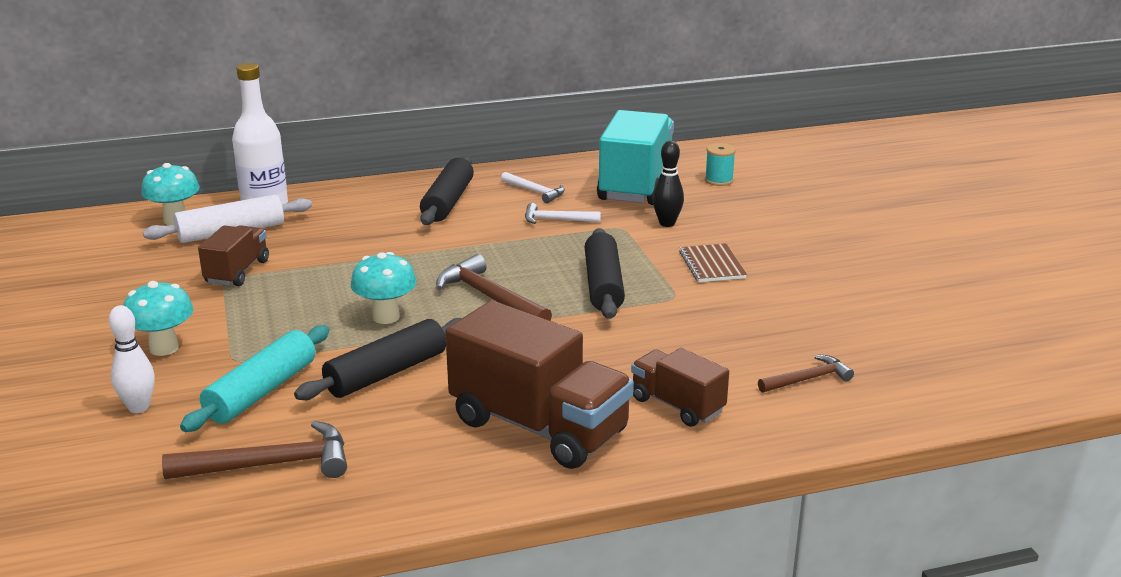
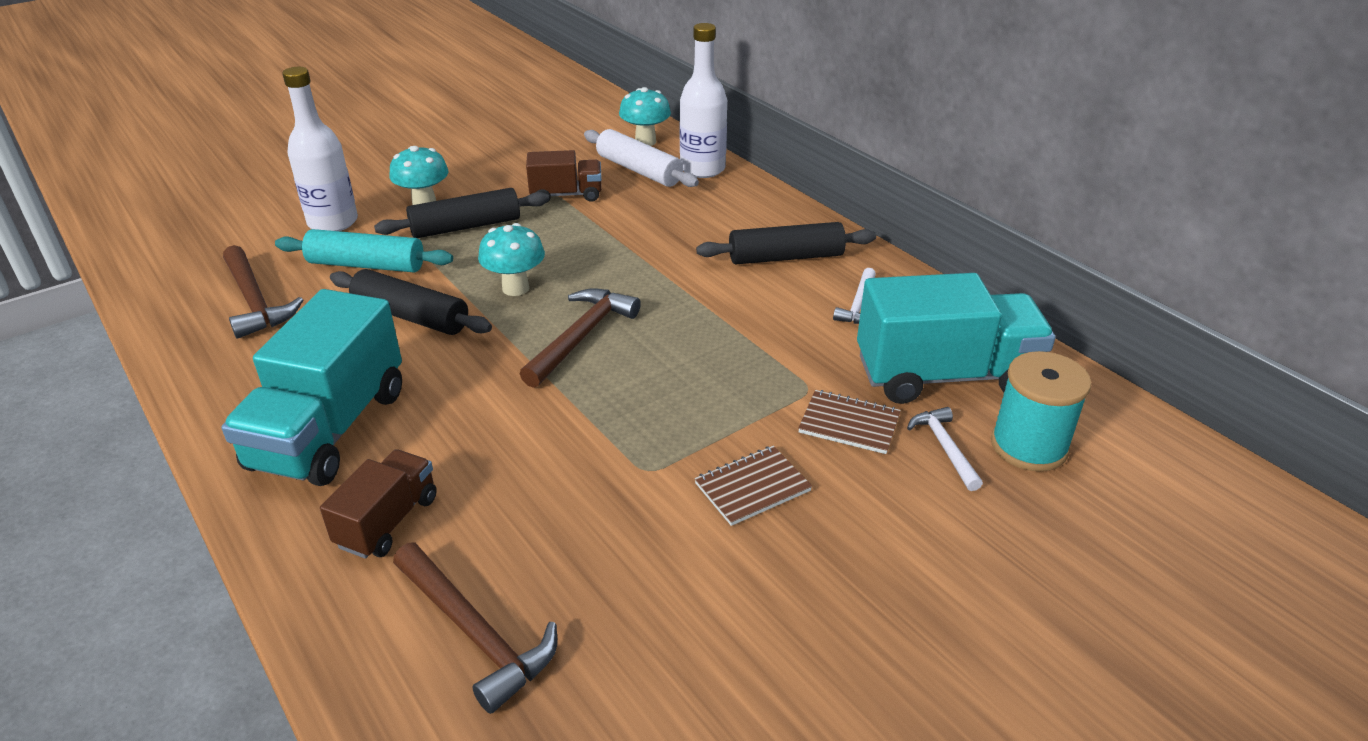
camera: 70 degrees right, 10 degrees up
white bowling pin [109,305,155,413] -> white bottle [282,67,358,231]
brown truck [445,300,634,469] -> turquoise truck [222,289,402,486]
white hammer [525,203,601,224] -> white hammer moved to [907,407,983,491]
black rolling pin [585,228,625,319] -> black rolling pin moved to [374,188,549,238]
black bowling pin [653,140,684,227] -> brown notebook [798,390,901,454]
turquoise spool [705,143,736,186] -> turquoise spool [991,351,1092,472], size x1.73
brown hammer [758,355,854,393] -> brown hammer [393,542,557,714], size x1.64

